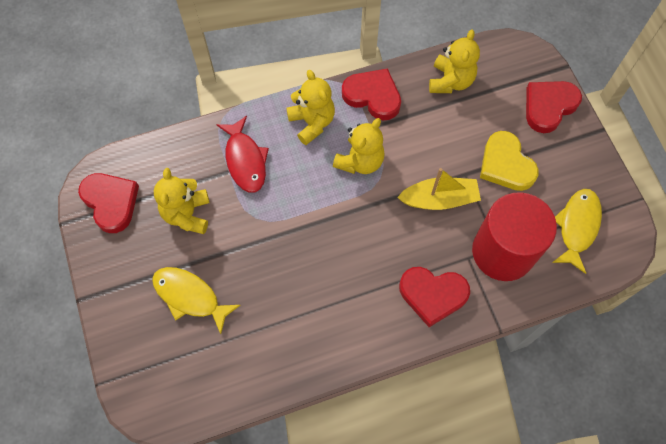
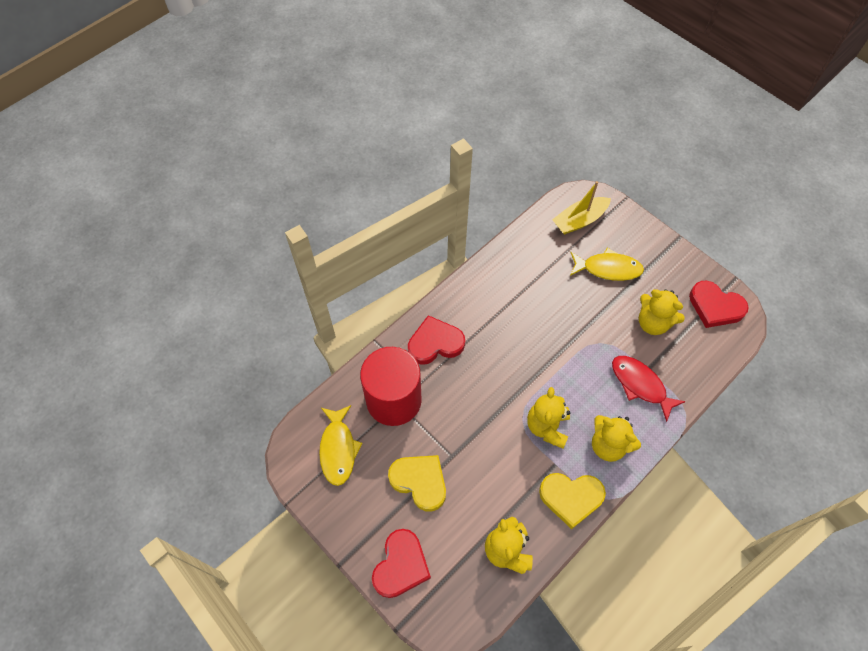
camera: 155 degrees right, 5 degrees down
yellow teddy bear [154,168,210,234] -> yellow teddy bear turned 150 degrees clockwise [639,289,685,335]
red heart [342,68,401,120] -> yellow heart [539,473,606,529]
yellow boat [397,168,481,210] -> yellow boat moved to [552,181,611,235]

